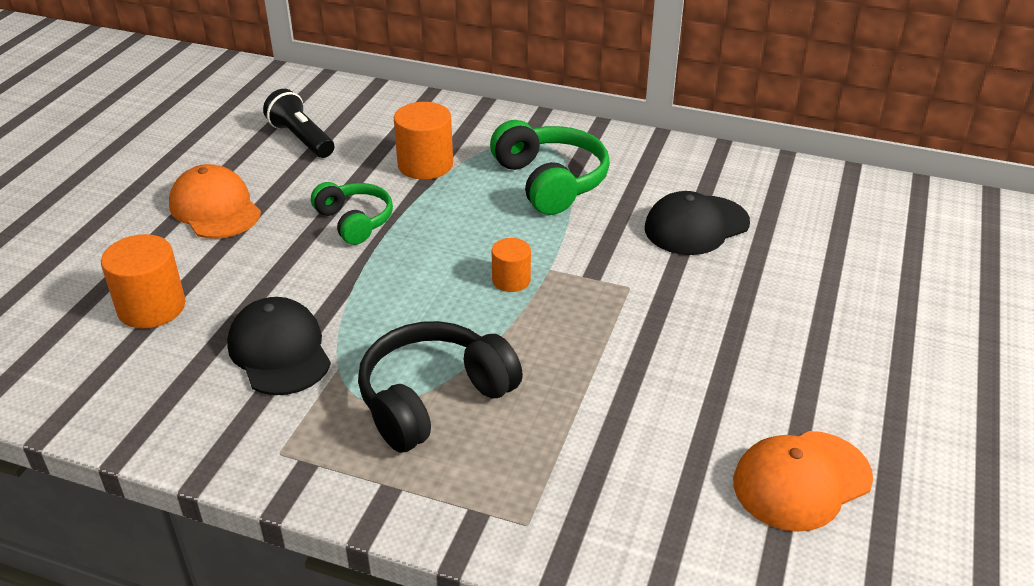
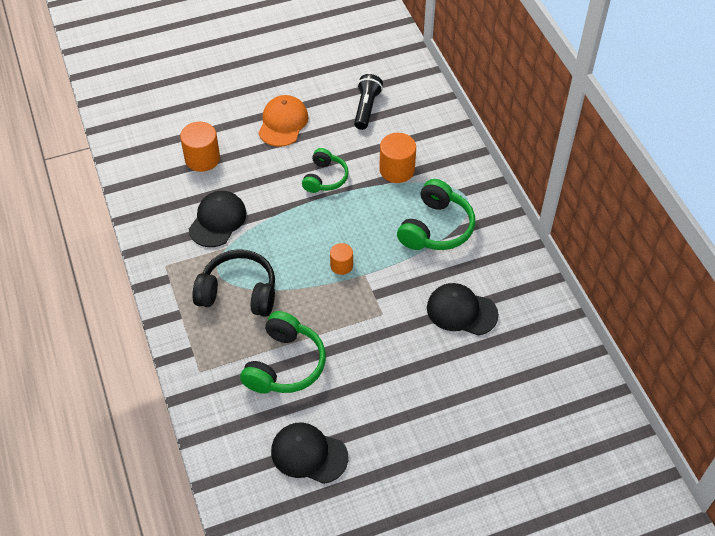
camera: 50 degrees right, 15 degrees up
orange cap [733,431,873,532] -> black cap [271,423,348,484]
none -> green headphones [240,311,326,394]

